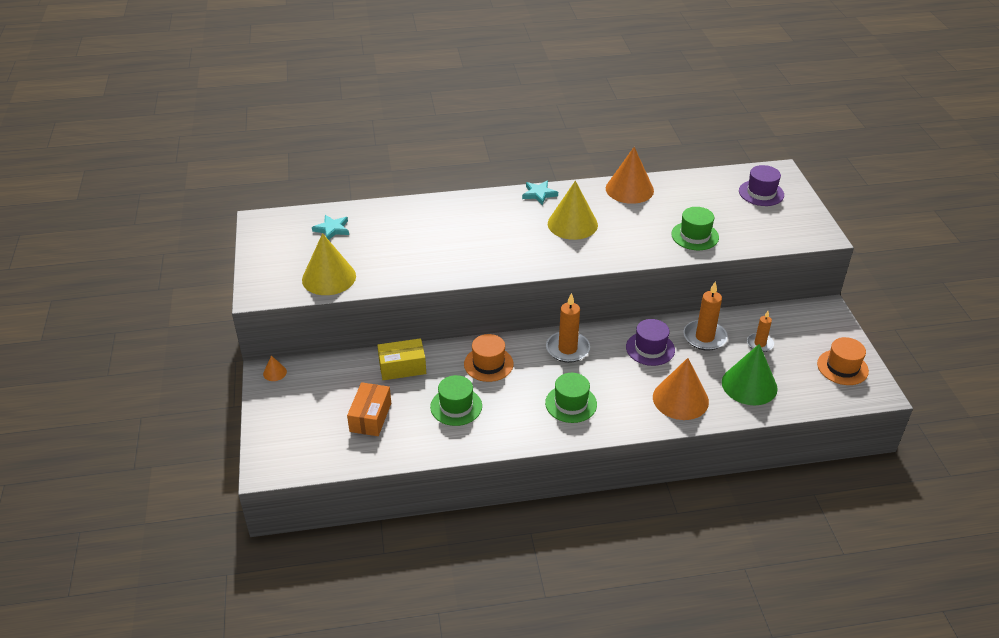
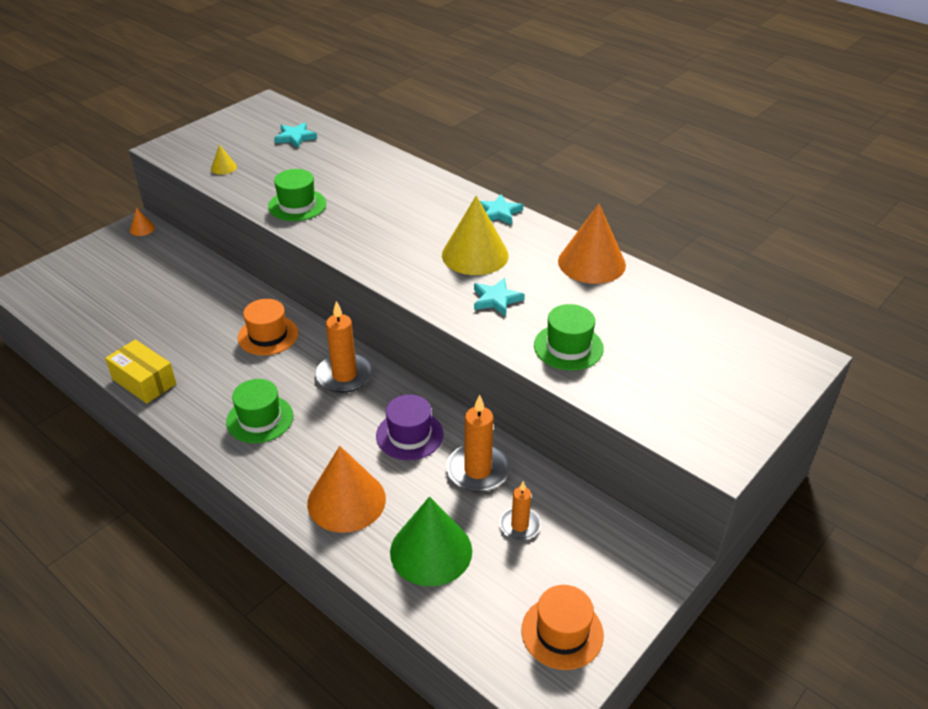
camera: 50 degrees right, 0 degrees up
yellow cone [302,233,356,295] -> yellow cone [211,144,237,175], size x0.43
orange box [347,382,391,436] -> none
yellow box [377,338,426,380] -> yellow box moved to [105,339,176,404]
green hat [430,375,482,426] -> green hat moved to [268,169,326,221]
purple hat [739,165,784,206] -> none
none -> turquoise star [474,278,525,317]

